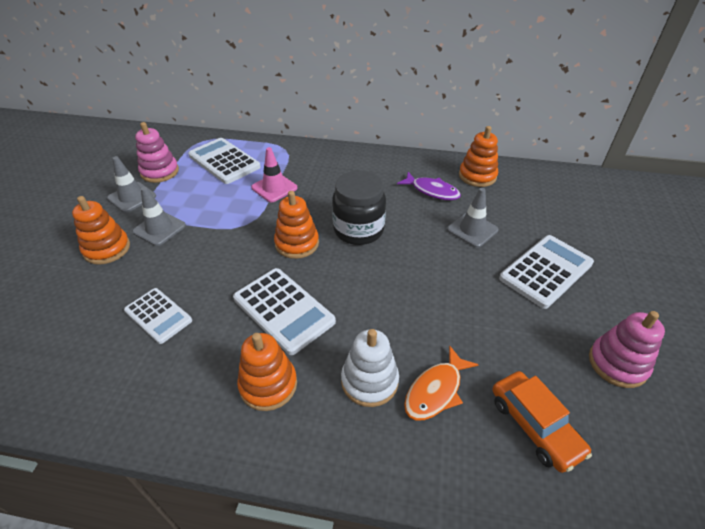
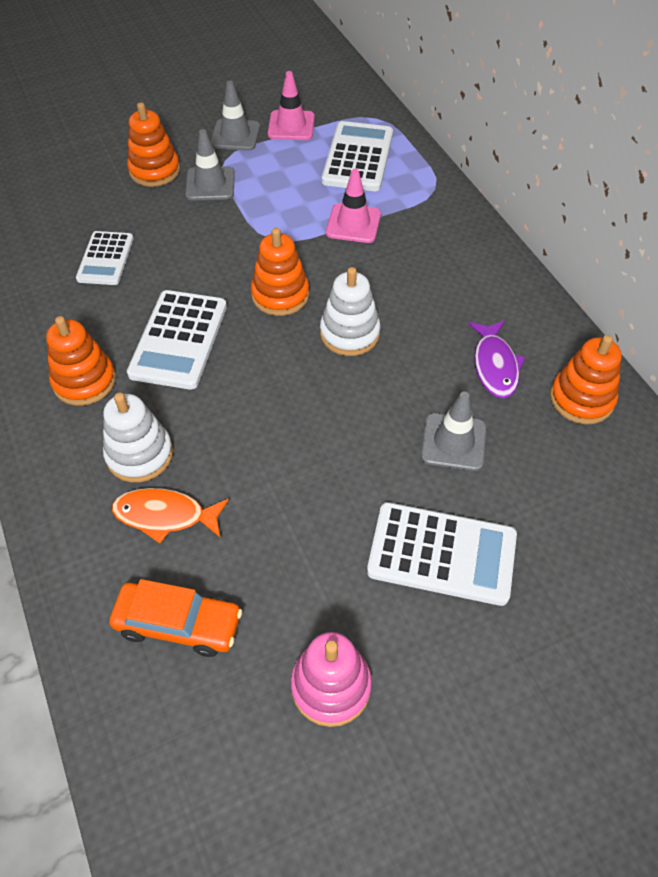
camera: 55 degrees right, 10 degrees up
pink stacking toy [135,122,179,183] -> pink traffic cone [268,71,315,140]
black jar [332,171,386,245] -> white stacking toy [320,267,381,356]
orange car [492,371,592,473] -> orange car turned 105 degrees counterclockwise [109,579,242,657]

